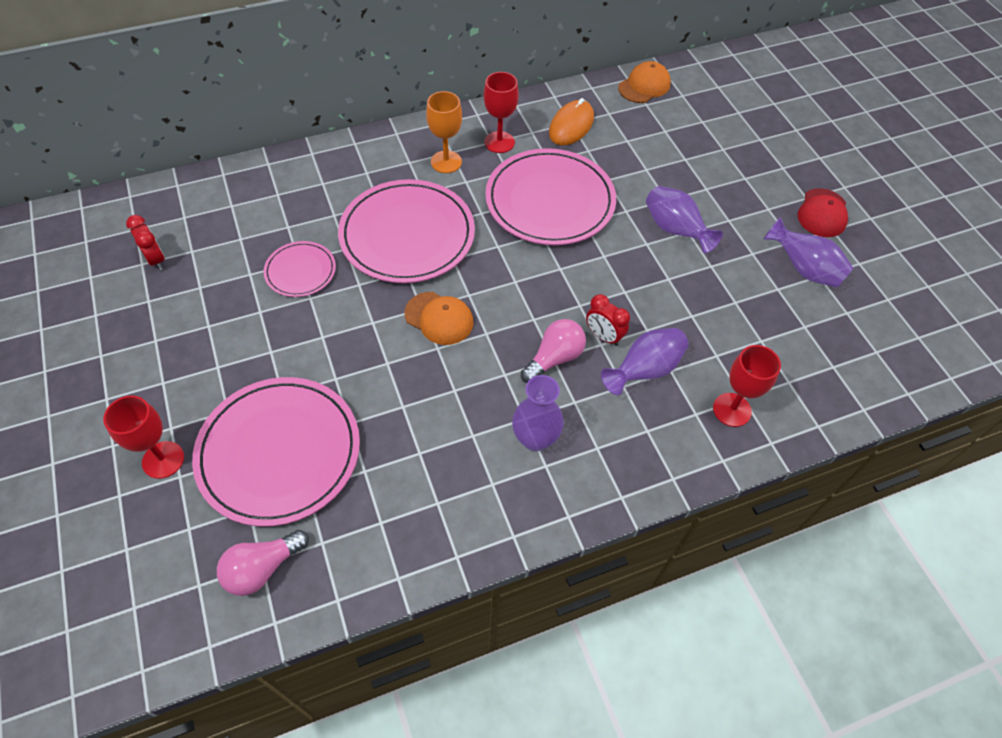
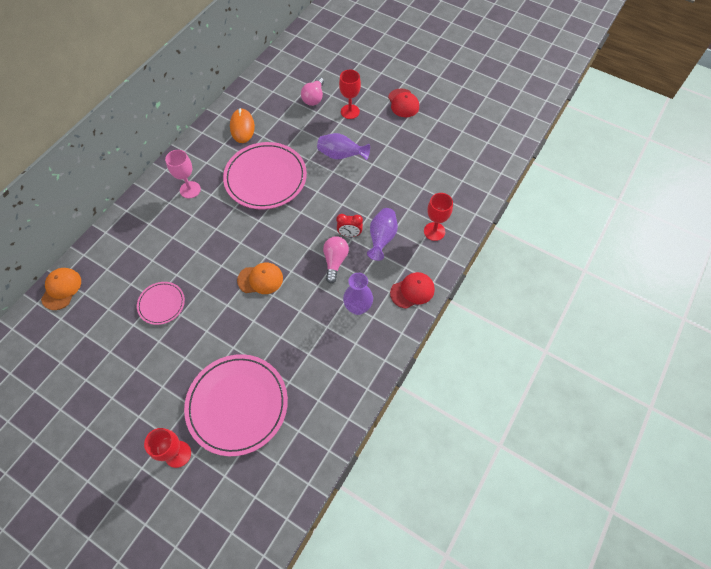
camera: 35 degrees left, 5 degrees up
red clock [126,215,165,270] -> none
pink light bulb [217,530,309,596] -> pink light bulb moved to [301,77,324,106]
pink plate [338,179,475,283] -> none
orange goblet [426,91,462,173] -> pink goblet [165,150,201,198]
red goblet [484,72,519,153] -> red goblet moved to [339,70,361,119]
orange cap [618,61,671,103] -> orange cap moved to [41,268,81,310]
purple vase [764,217,853,288] -> none
none -> red cap [390,272,435,309]

